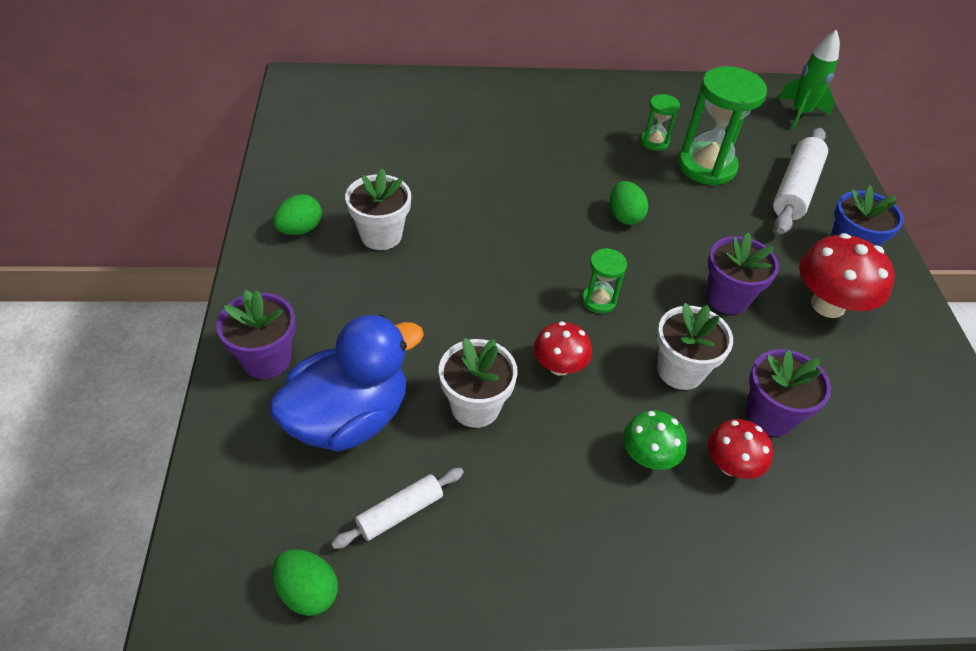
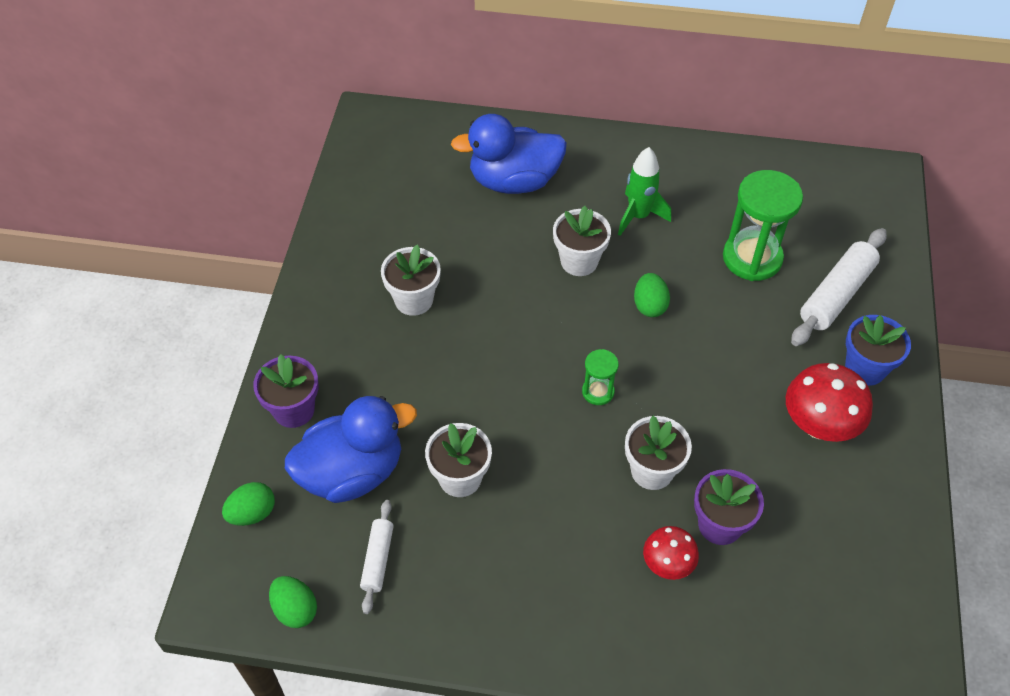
camera: 15 degrees right, 5 degrees up
green egg [273,194,322,235] -> green egg moved to [222,482,275,526]
white rolling pin [331,468,464,549] -> white rolling pin turned 60 degrees counterclockwise [360,500,394,614]
red mushroom [534,321,592,376] -> none
green mushroom [623,410,687,470] -> none
green hourglass [641,94,680,151] -> none
purple flower pot [706,232,779,314] -> none
green rocket [779,30,840,130] -> green rocket moved to [618,147,671,236]
none -> blue duck [451,114,567,194]
none -> white flower pot [553,206,611,276]

